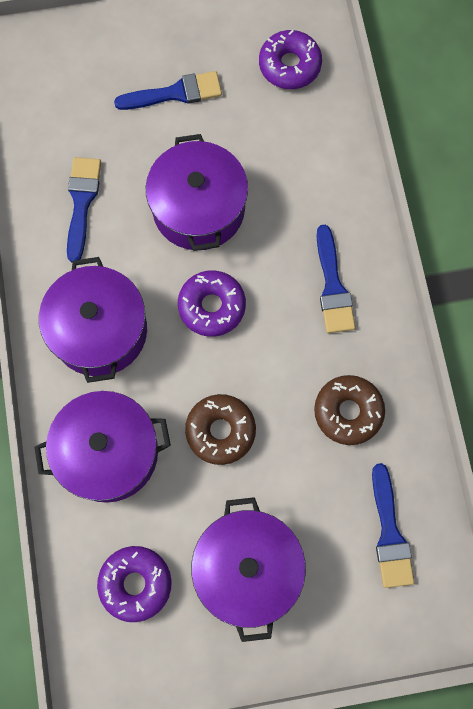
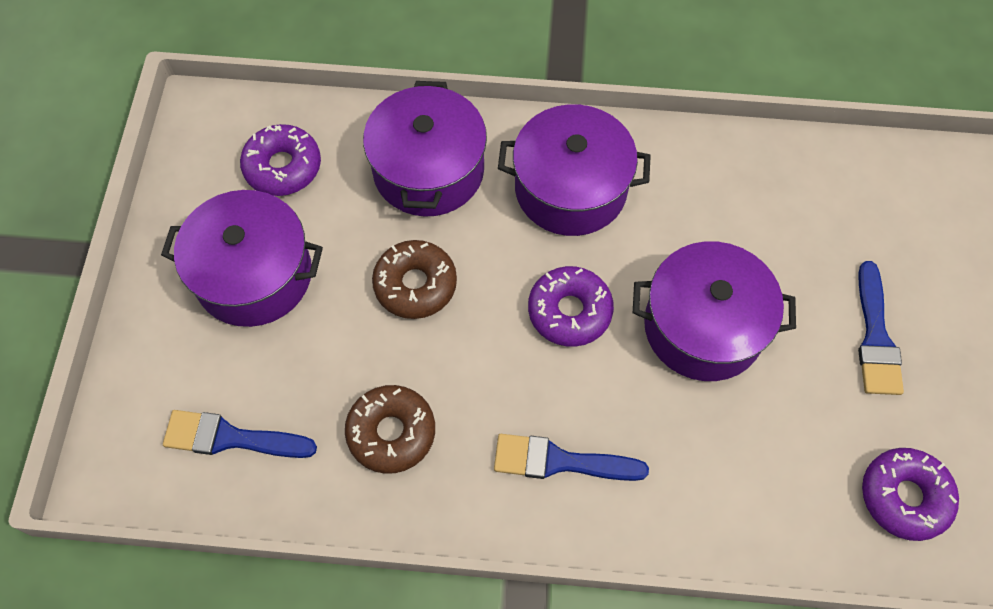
camera: 105 degrees right, 10 degrees down
blue brush [67,157,101,262] -> none

